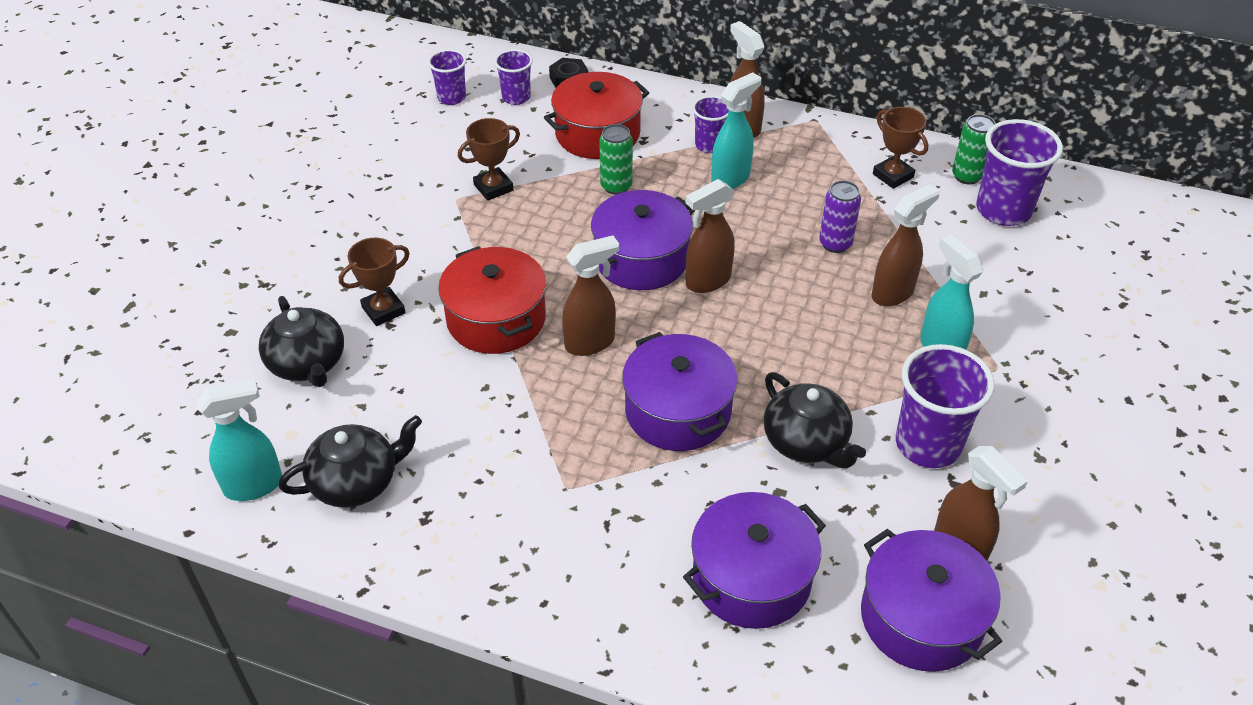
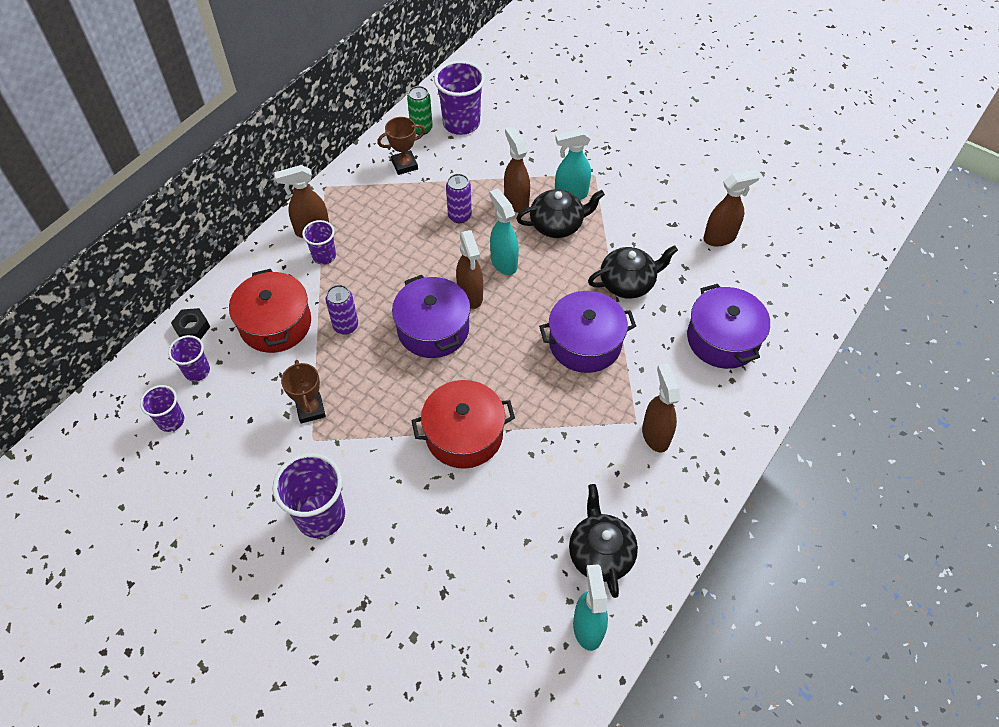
camera: 75 degrees left, 10 degrees up
black teapot [259,296,344,387] -> black teapot moved to [516,189,605,238]
brown trophy [339,238,410,326] -> none
brown spray bottle [562,235,619,356] -> brown spray bottle moved to [642,364,681,452]
green can [599,124,633,195] -> purple can [326,285,358,335]
turquoise spray bottle [711,72,761,189] -> turquoise spray bottle moved to [490,188,519,275]
purple pot [861,529,1002,672] -> none
purple cup [896,344,995,468] -> purple cup moved to [272,453,345,538]

